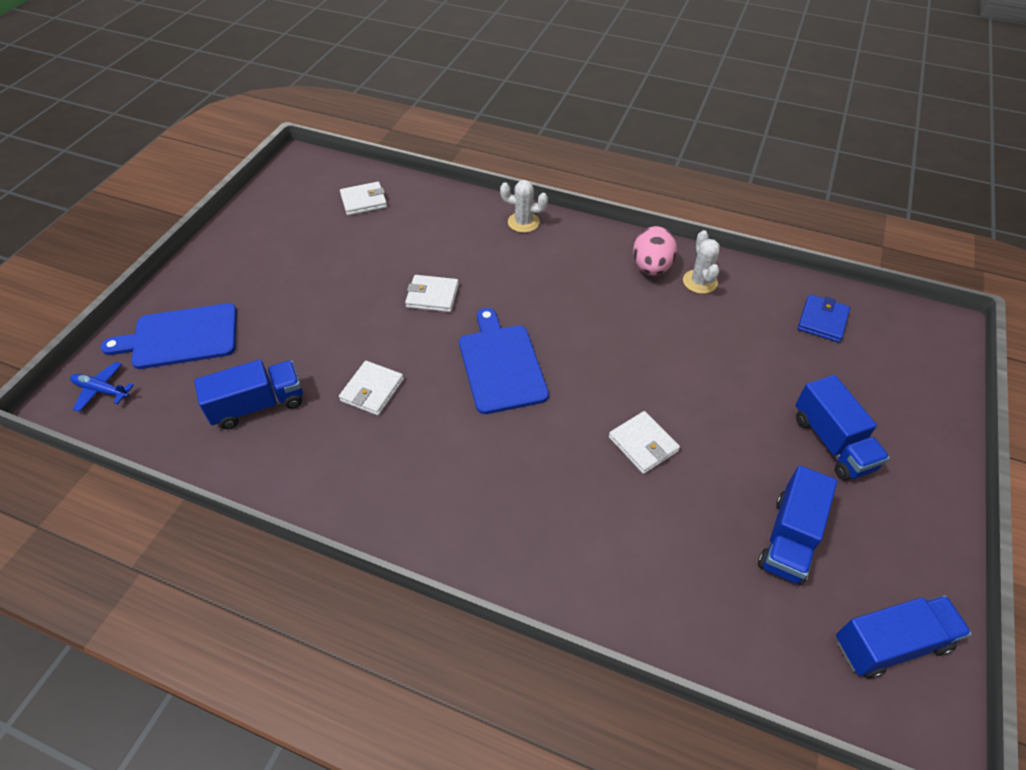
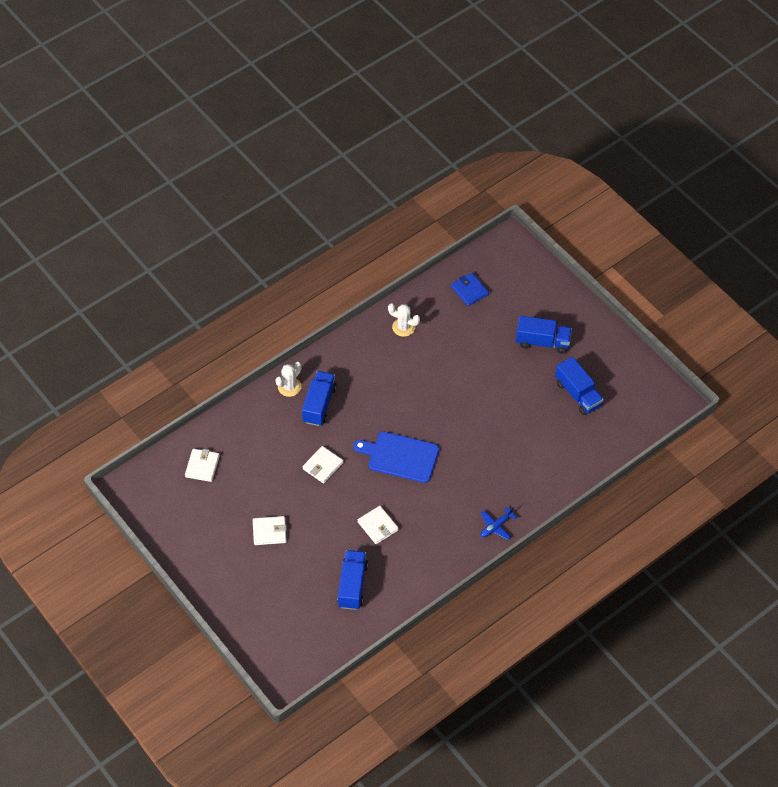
camera: 60 degrees left, 5 degrees up
blue plane [70,362,134,412] -> blue plane moved to [481,507,517,540]
blue cutting board [101,303,237,369] -> none
white wallet [609,411,680,474] -> white wallet moved to [253,516,287,545]
pink egg [633,226,677,276] -> none
blue truck [836,595,972,679] -> blue truck moved to [302,371,337,426]

